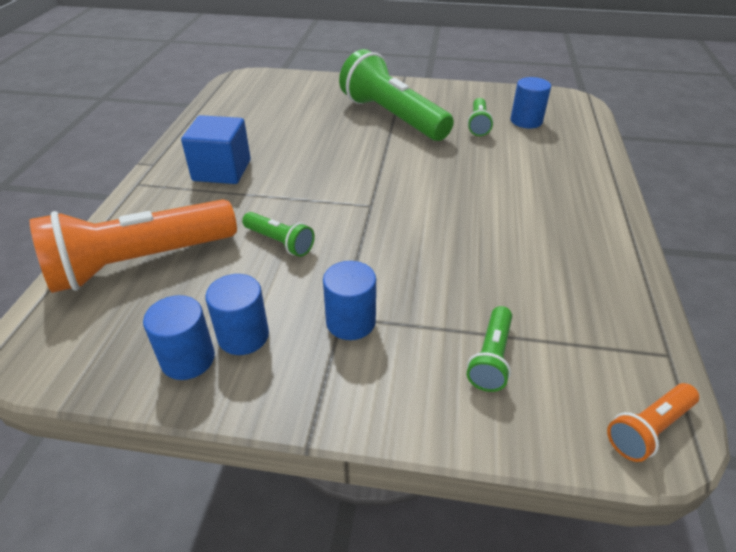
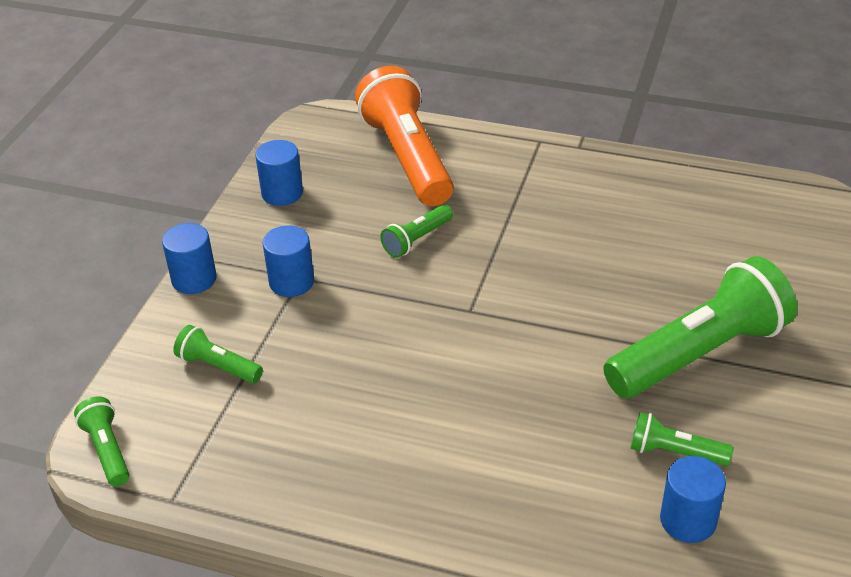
camera: 100 degrees right, 0 degrees up
blue cube [181,115,251,184] -> none
blue cylinder [205,274,269,355] -> blue cylinder moved to [162,223,217,294]
orange flashlight [607,383,699,462] -> green flashlight [74,396,130,487]

